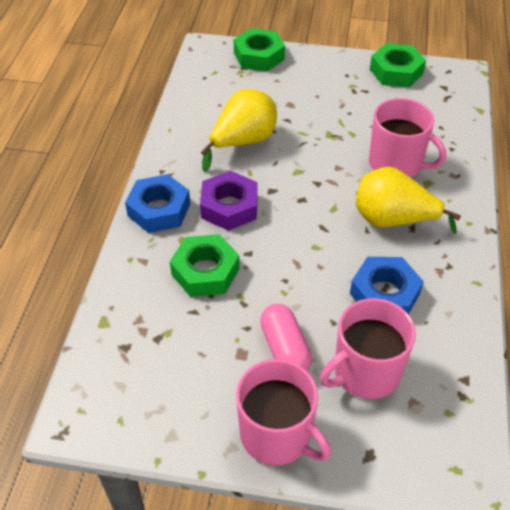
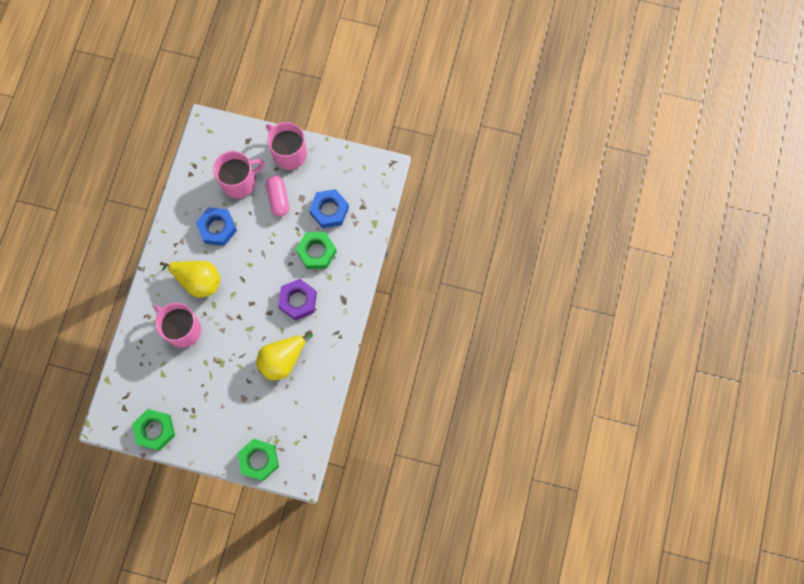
camera: 175 degrees left, 25 degrees up
blue nut [125,174,190,233] -> blue nut moved to [309,189,349,228]

